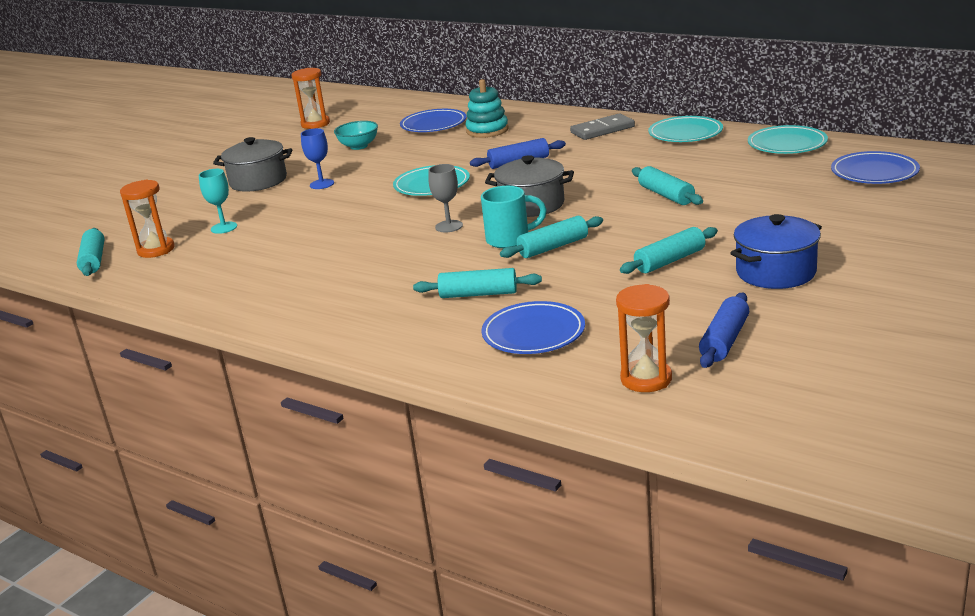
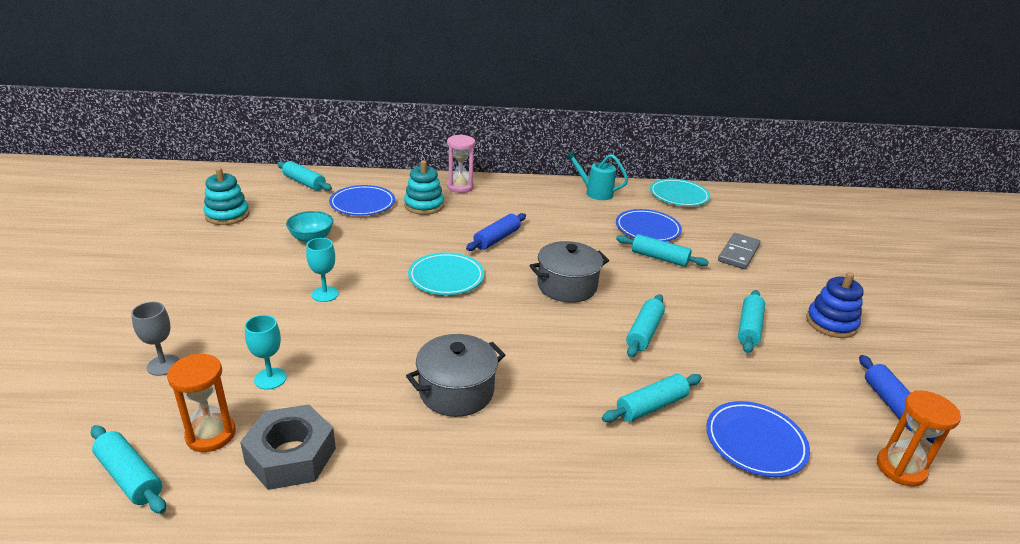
camera: 40 degrees left, 5 degrees up
grey pot [213,137,292,192] -> grey pot moved to [406,334,505,417]
orange hourglass [291,68,330,129] -> turquoise stacking toy [204,168,250,225]
blue goblet [301,128,334,189] -> turquoise goblet [306,238,339,302]
grey goblet [428,164,463,232] -> grey goblet moved to [131,302,180,376]
turquoise mug [481,186,547,248] -> none
grey domino [570,113,635,140] -> grey domino moved to [718,233,761,269]
turquoise plate [648,116,723,142] -> turquoise watering can [565,150,628,200]
blue pot [730,214,822,289] -> blue stacking toy [806,272,864,338]
blue plate [831,151,920,184] -> blue plate moved to [616,209,682,242]
none -> grey nut [240,405,336,490]
none -> turquoise rolling pin [277,161,332,191]
none -> pink hourglass [447,135,475,193]

